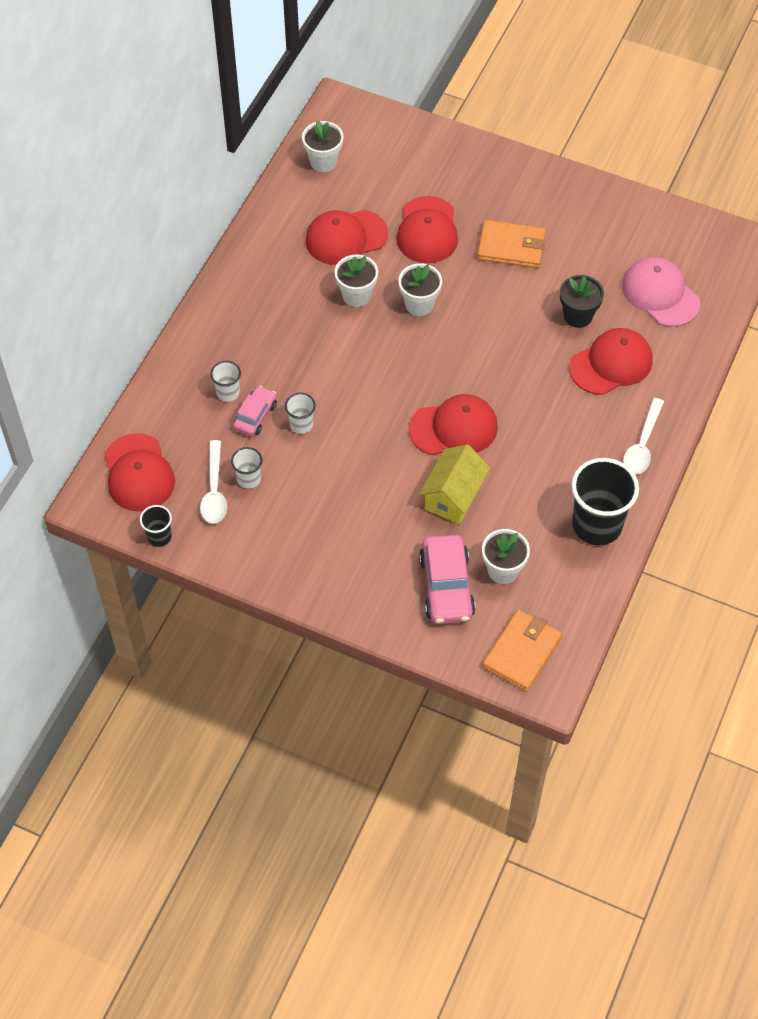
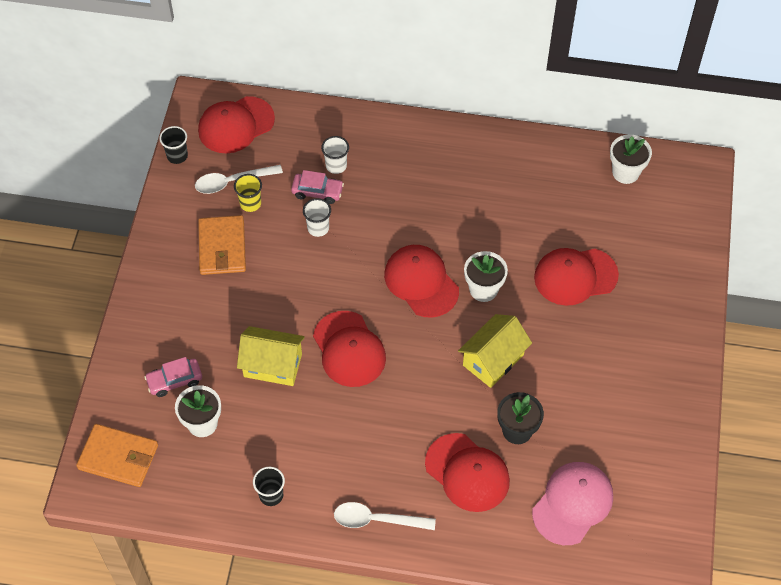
camera: 75 degrees right, 0 degrees up
white cup [231,447,262,489] -> yellow cup [234,174,262,212]
red cap [306,210,388,265] -> red cap moved to [384,245,459,318]
white flower pot [335,254,378,307] -> none
pink car [419,535,476,624] -> pink car [144,357,202,397], size x0.61
orange wallet [477,220,546,268] -> orange wallet moved to [198,215,246,275]
black cup [571,458,639,545] -> black cup [253,467,285,506], size x0.48
none -> yellow house [458,314,532,388]

